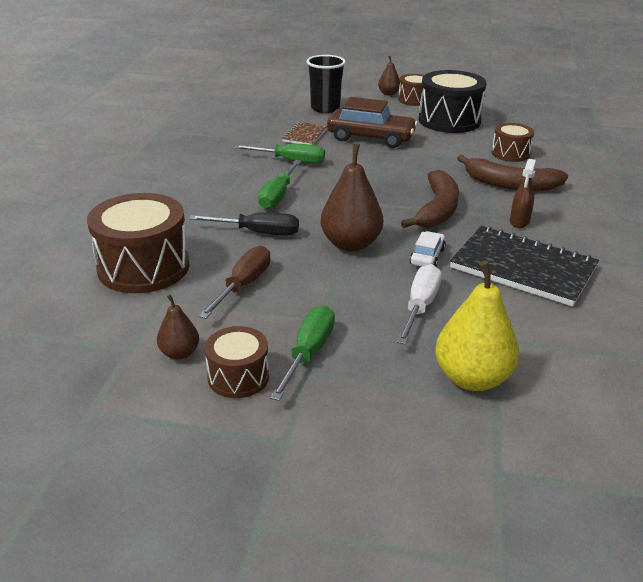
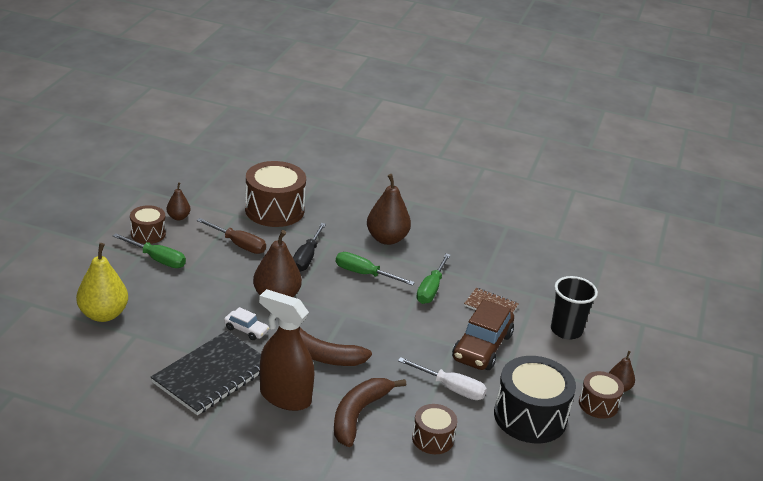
camera: 95 degrees right, 0 degrees up
white screwdriver [397,264,441,345] -> white screwdriver moved to [398,357,487,400]
brown spray bottle [510,159,536,228] -> brown spray bottle [259,289,314,411], size x2.05
none -> brown pear [367,174,411,245]

